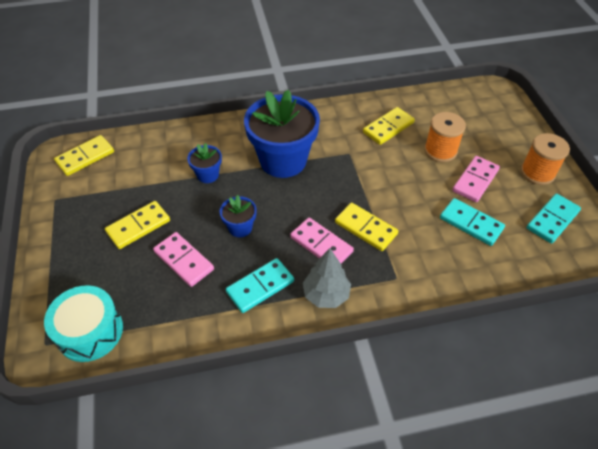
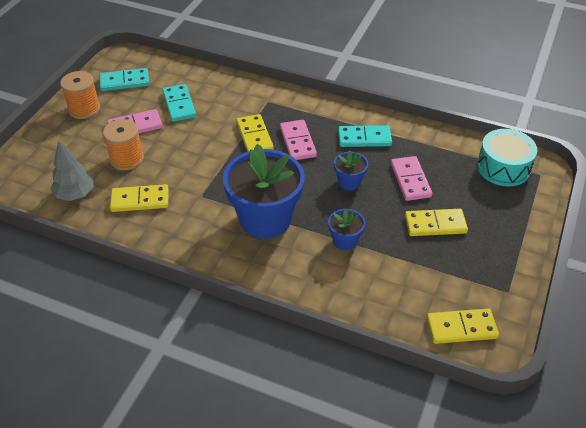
camera: 145 degrees left, 5 degrees down
grey tree [303,248,351,308] -> grey tree moved to [51,140,94,201]

